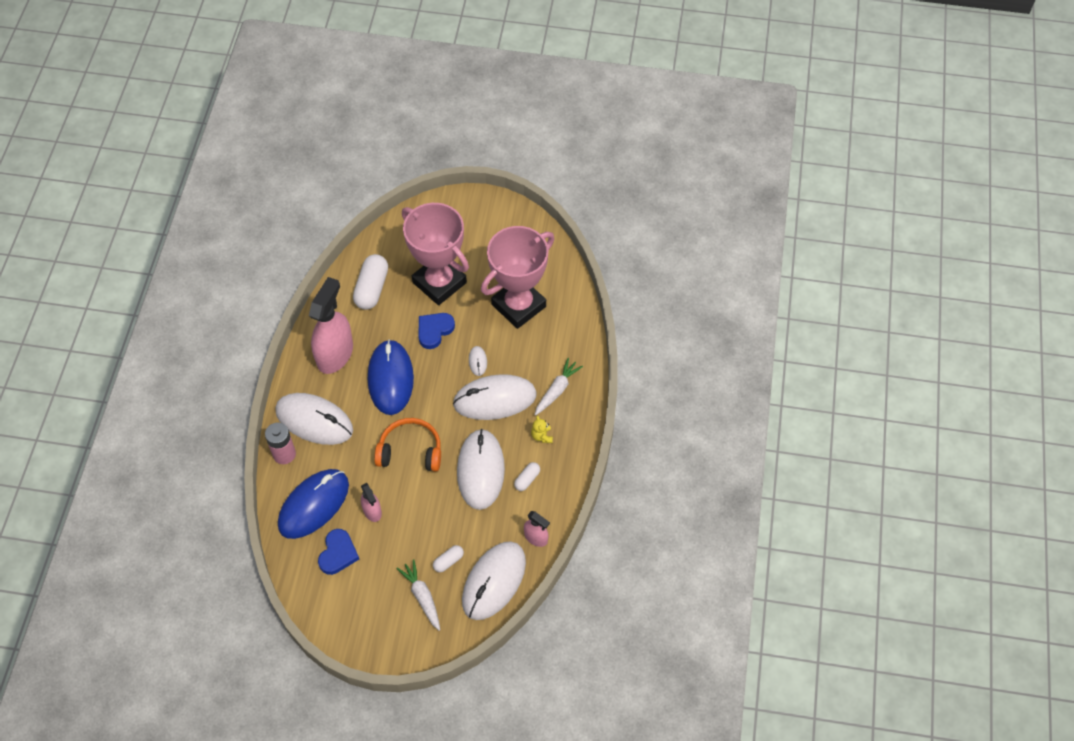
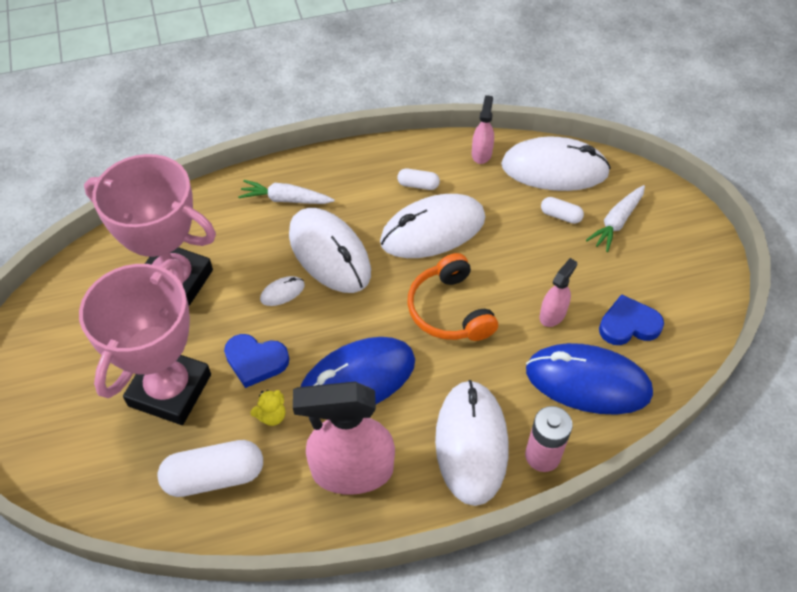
camera: 115 degrees left, 5 degrees down
yellow teddy bear [531,415,553,443] -> yellow teddy bear moved to [250,390,285,426]

